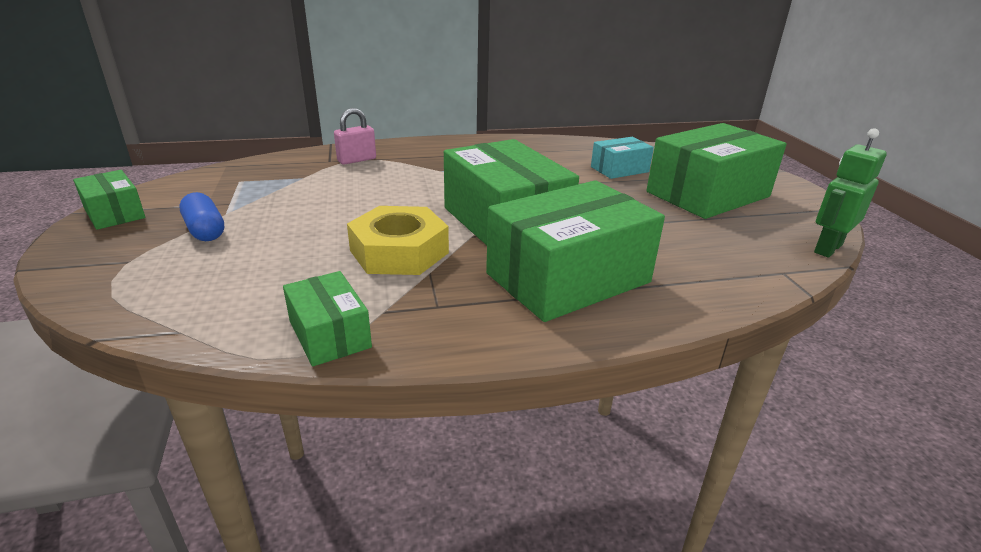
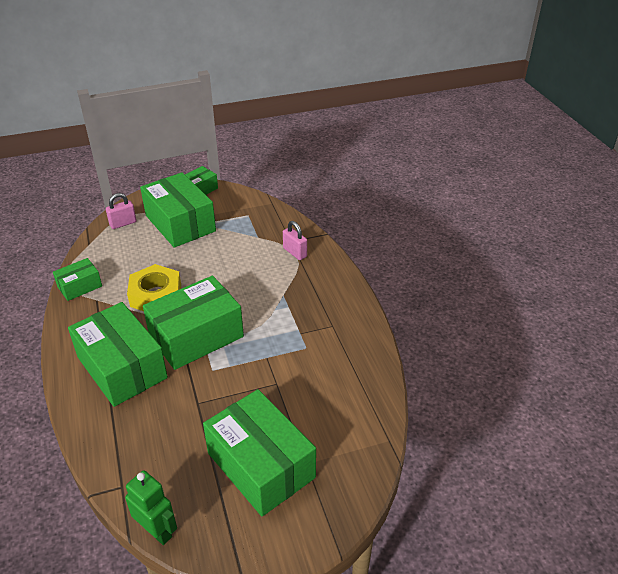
camera: 85 degrees right, 10 degrees up
blue capsule [179,192,225,241] -> green box [140,172,216,248]
turquoise box [591,137,654,179] -> none
none -> pink padlock [106,193,137,229]

